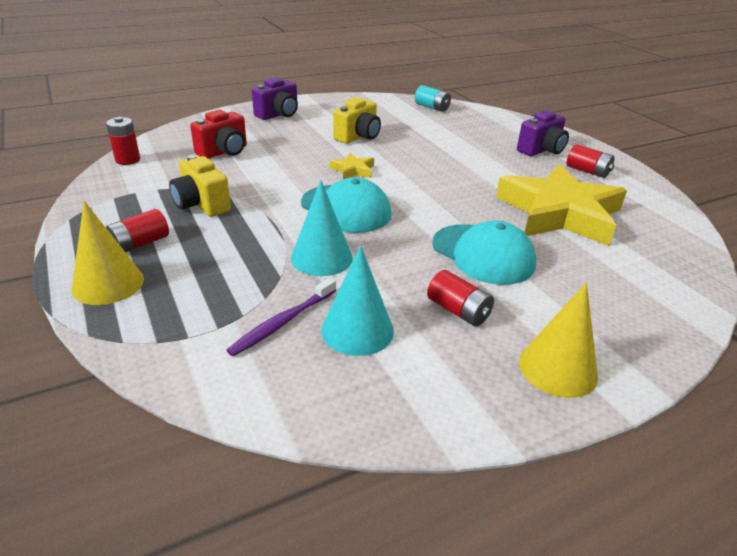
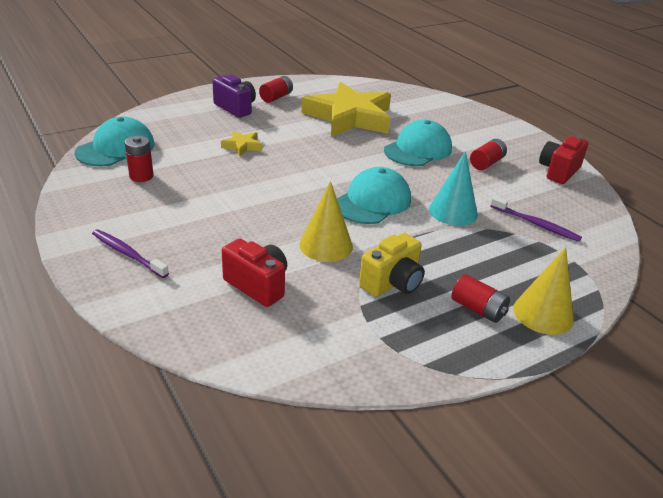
camera: 95 degrees left, 0 degrees up
red battery [106,117,140,165] -> red battery moved to [125,136,154,182]
purple camera [252,77,298,120] -> purple toothbrush [92,229,169,278]
turquoise cone [321,245,394,356] -> none
yellow star [330,153,374,179] -> yellow star moved to [221,131,262,157]
yellow camera [333,97,381,144] -> none
turquoise battery [415,85,451,112] -> turquoise cap [74,117,155,166]
yellow cone [519,282,598,398] -> yellow cone moved to [300,181,353,262]
none -> red camera [539,135,588,184]

